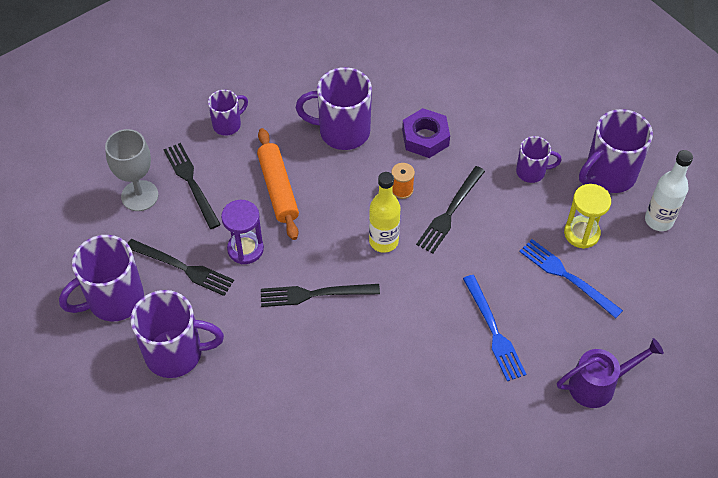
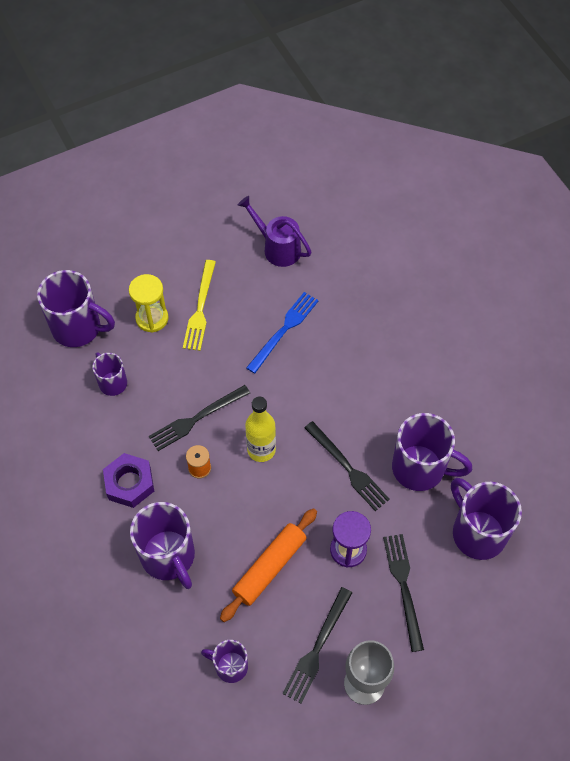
camera: 125 degrees left, 5 degrees up
purple mug [59,235,144,321] -> purple mug moved to [392,413,472,491]
black fork [416,166,485,253] -> black fork turned 150 degrees clockwise [149,385,250,451]
blue fork [519,239,623,318] -> yellow fork [183,260,216,351]
white bottle [645,150,693,231] -> none

